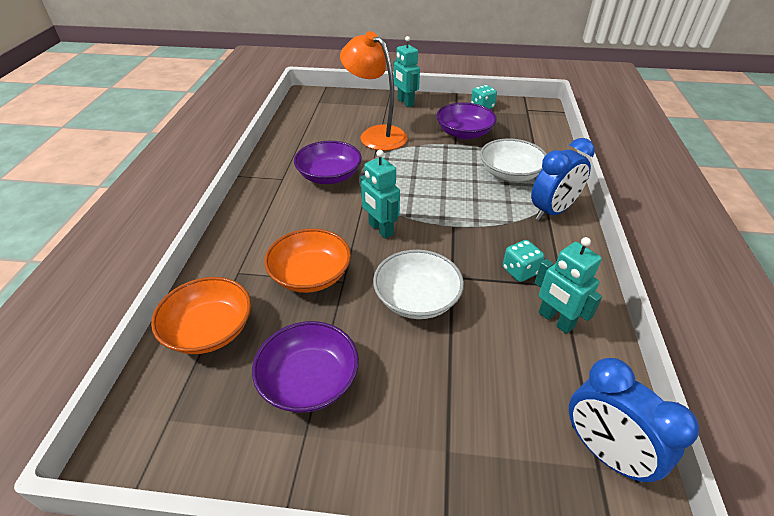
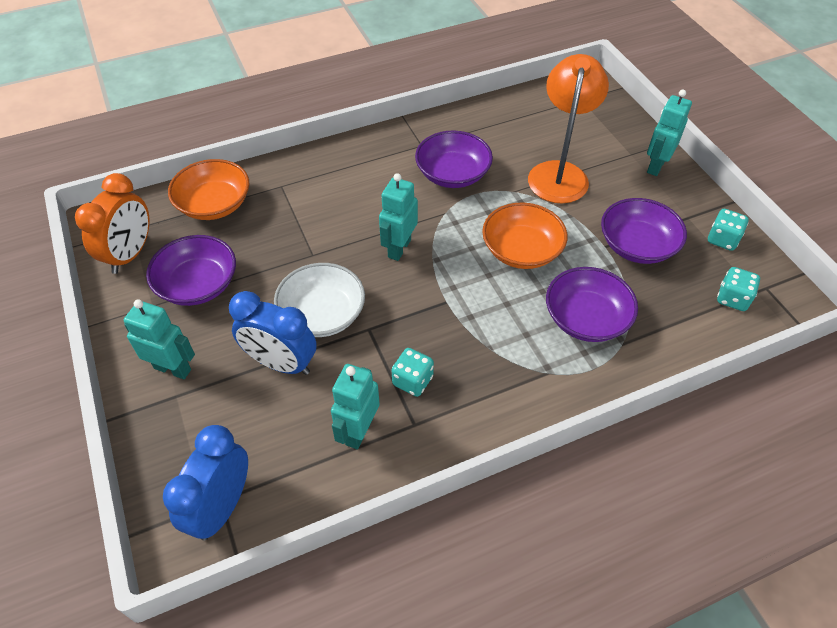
camera: 60 degrees right, 10 degrees up
orange bowl [264,228,351,293] -> orange bowl moved to [482,202,568,269]
white bowl [480,138,547,182] -> purple bowl [546,267,638,342]
blue clock [531,138,595,220] -> blue clock moved to [229,291,317,375]
none -> orange clock [75,173,149,274]
none -> turquoise robot [124,299,195,379]
none -> turquoise dice [717,267,760,311]

